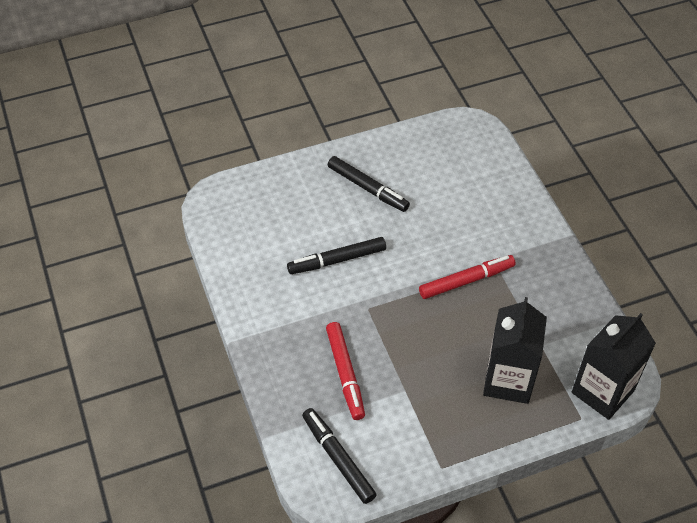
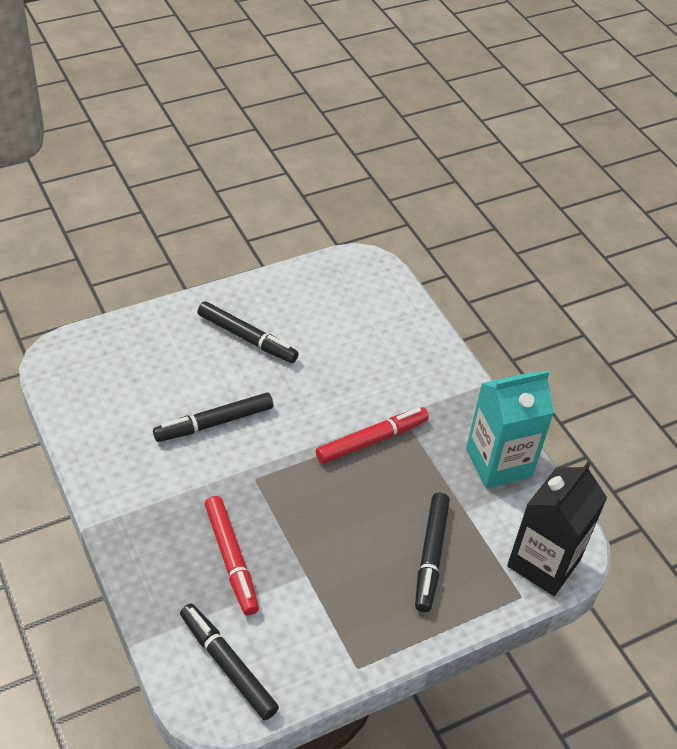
camera: 10 degrees left, 5 degrees down
black carton [483,297,547,404] -> black marker [415,493,450,612]
none -> turquoise carton [466,370,554,488]

